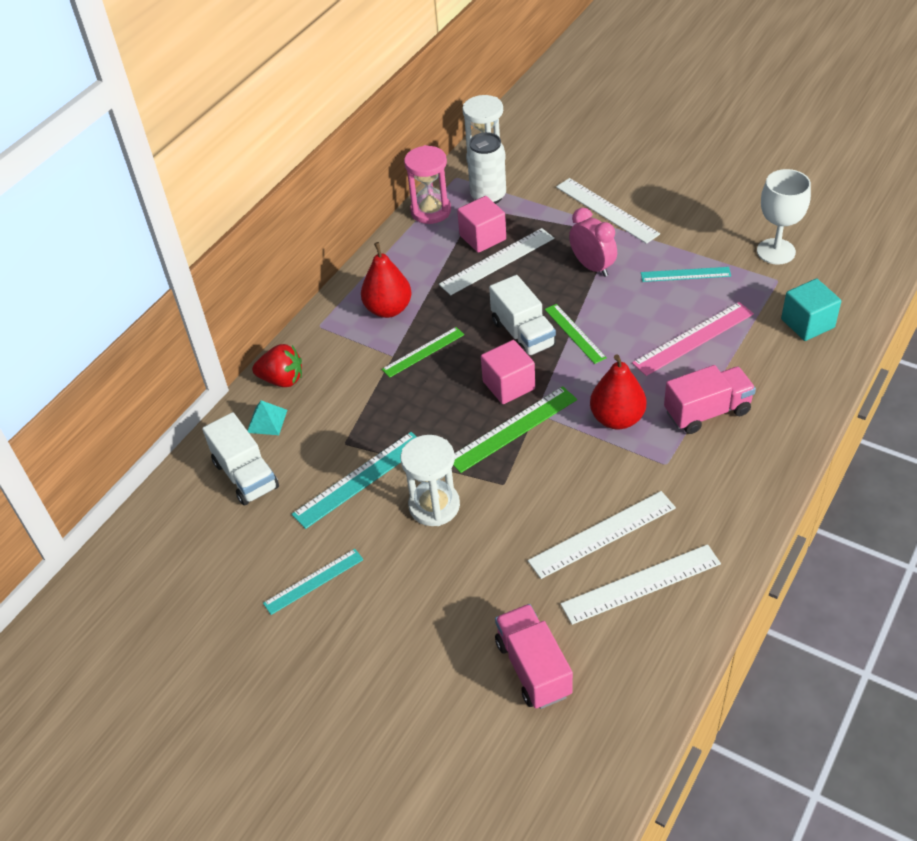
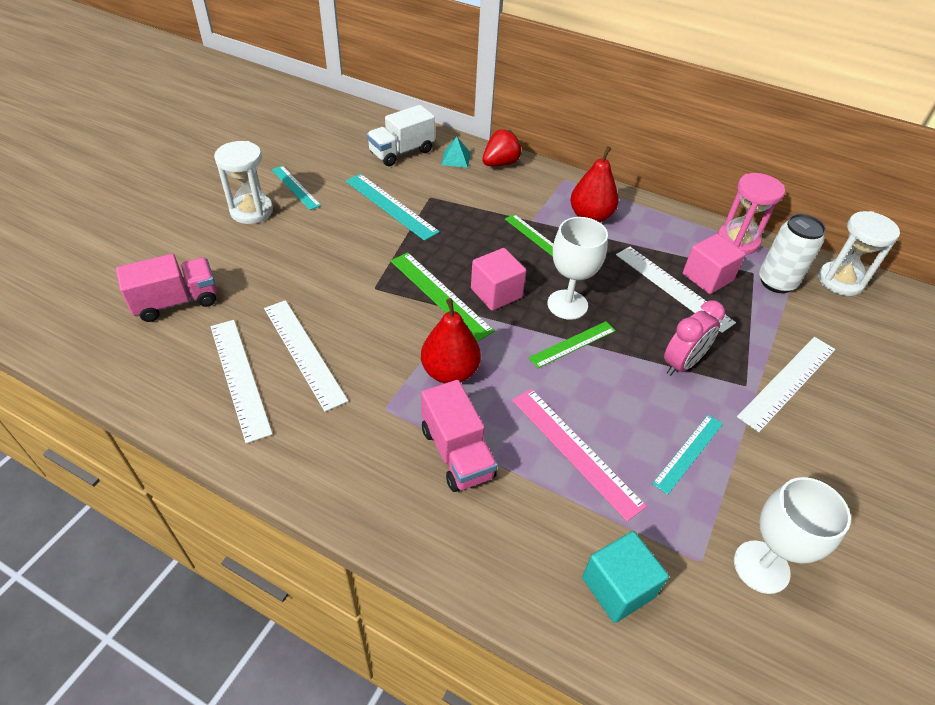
camera: 80 degrees right, 0 degrees up
red strawberry [252,344,302,387] -> red strawberry turned 135 degrees counterclockwise [482,129,522,166]
white hourglass [401,435,460,526] -> white hourglass moved to [214,141,273,224]
white truck [489,275,556,356] -> white goblet [547,217,608,320]
turquoise ruler [641,267,731,282] -> turquoise ruler turned 45 degrees clockwise [652,415,723,495]

